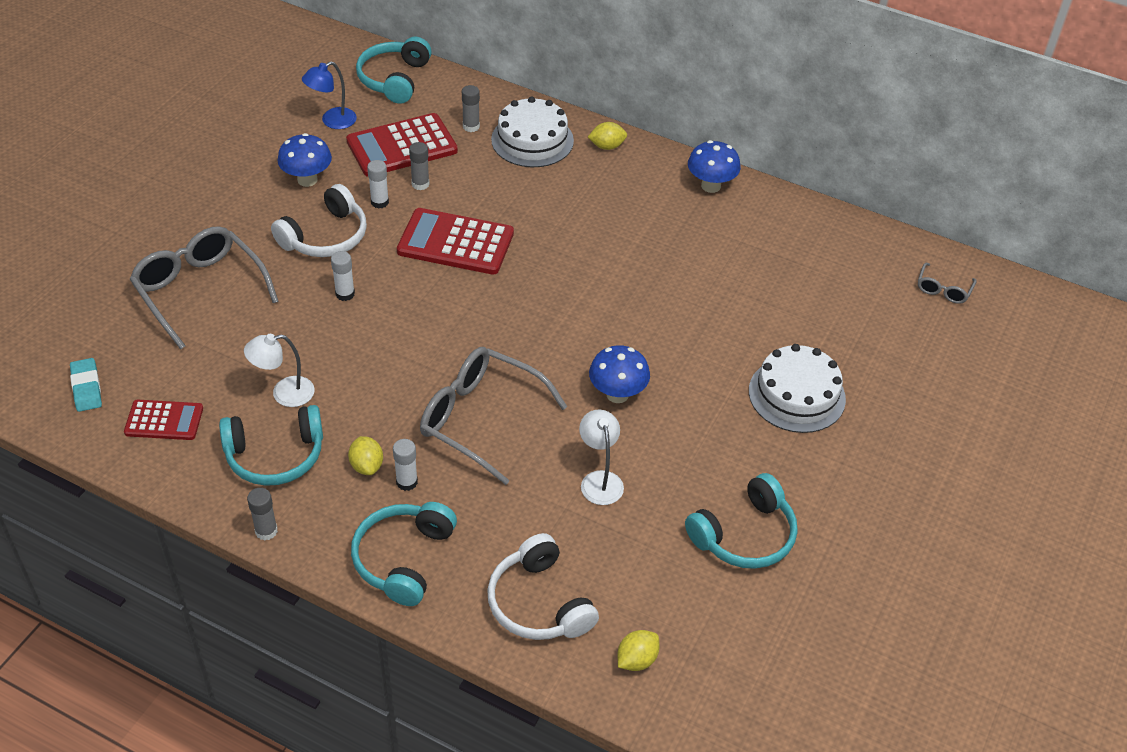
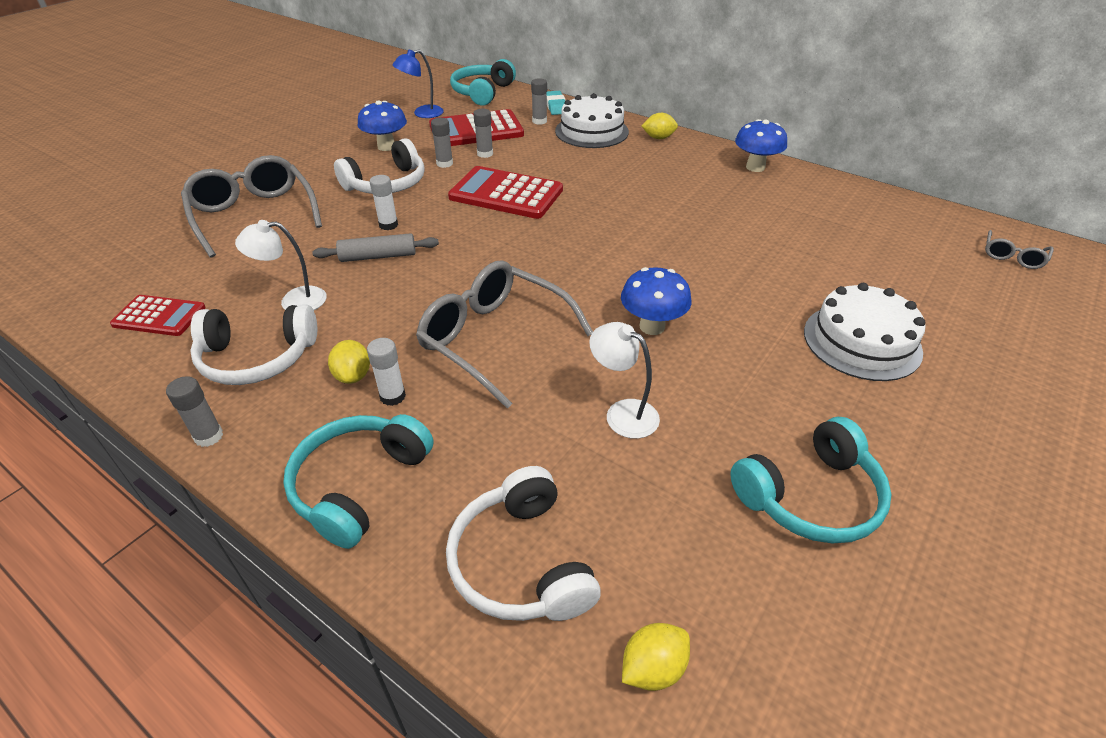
camera: 10 degrees right, 5 degrees down
turquoise eraser [70,358,102,412] -> turquoise eraser moved to [547,91,566,115]
turquoise headphones [219,405,323,486] -> white headphones [190,304,317,385]
white glue stick [367,160,389,208] -> grey glue stick [431,118,453,168]
white lamp [579,410,624,505] -> white lamp turned 45 degrees counterclockwise [589,322,660,439]
none -> grey rolling pin [312,233,439,262]

